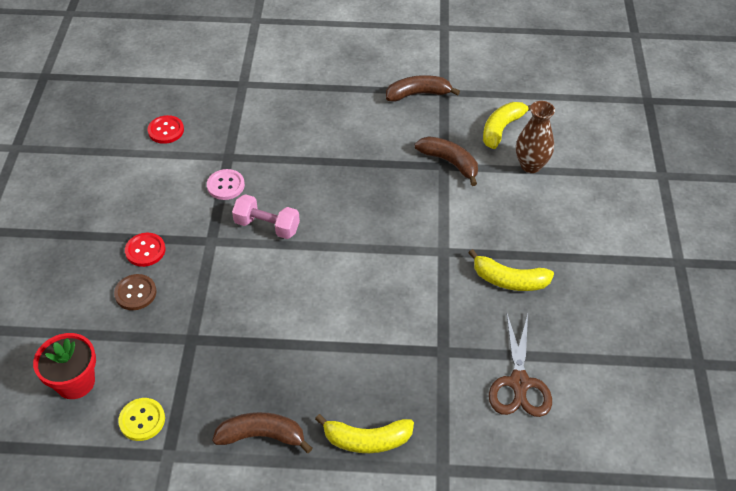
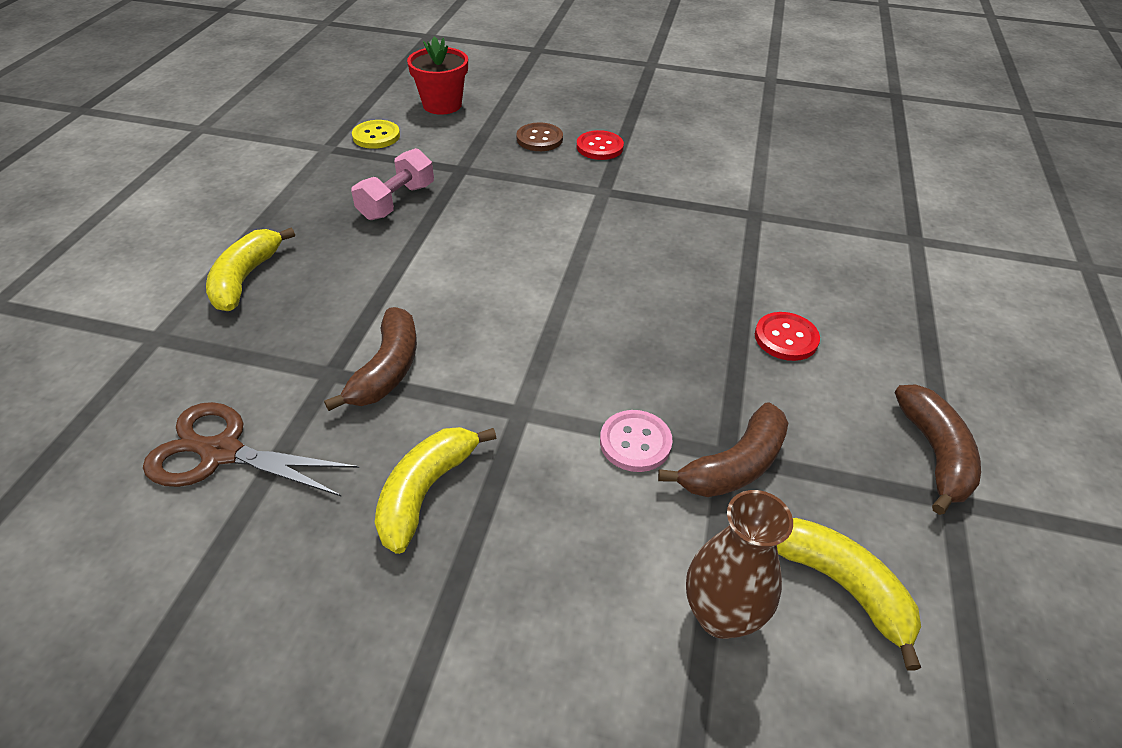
camera: 100 degrees right, 5 degrees down
red button [148,115,184,144] -> red button moved to [755,312,820,361]
pink button [207,169,245,200] -> pink button moved to [600,410,672,472]
brown banana [212,412,312,453] -> brown banana moved to [324,307,417,411]
pink dumbbell [232,194,300,239] -> pink dumbbell moved to [351,148,434,220]

